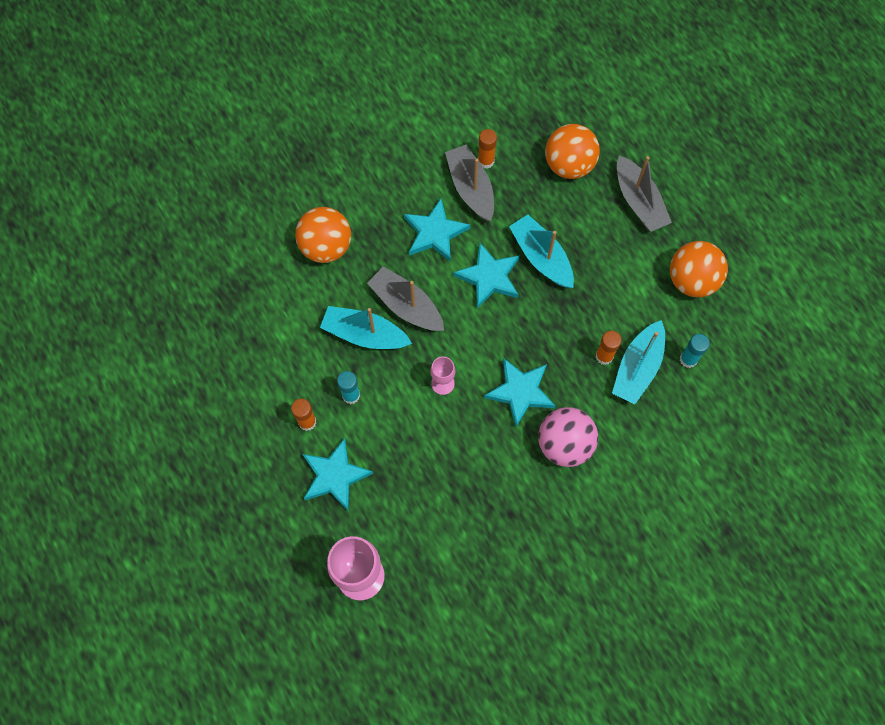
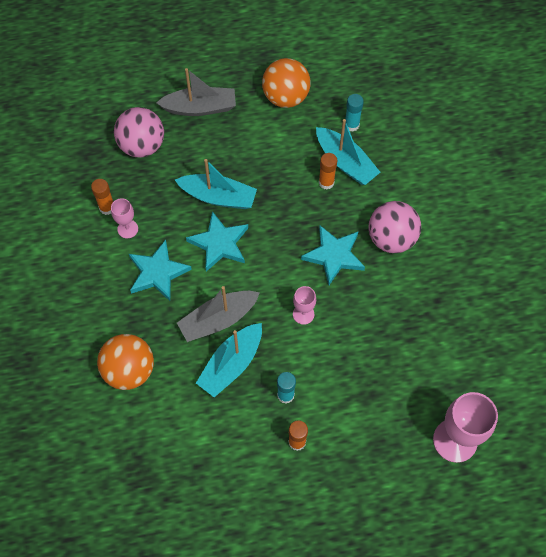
camera: 70 degrees left, 5 degrees down
turquoise star [303,438,373,511] -> none
grey boat [445,145,494,221] -> pink goblet [111,198,138,238]
turquoise boat [509,214,574,288] -> turquoise boat turned 150 degrees counterclockwise [175,159,257,209]
orange ball [545,124,600,179] -> pink ball [114,107,164,157]

